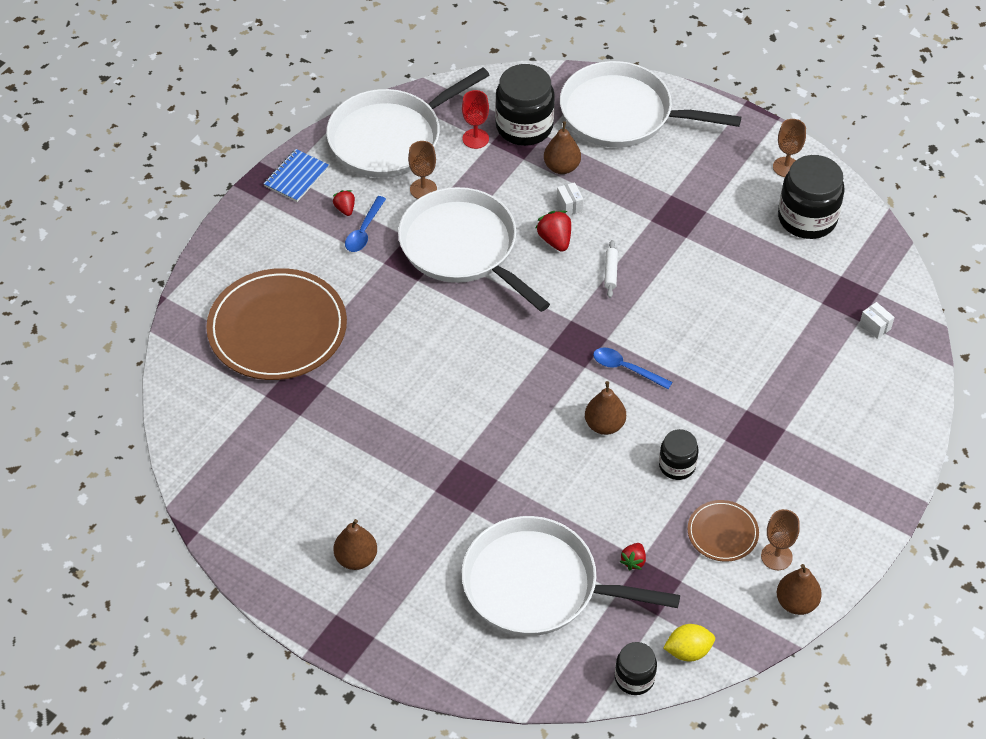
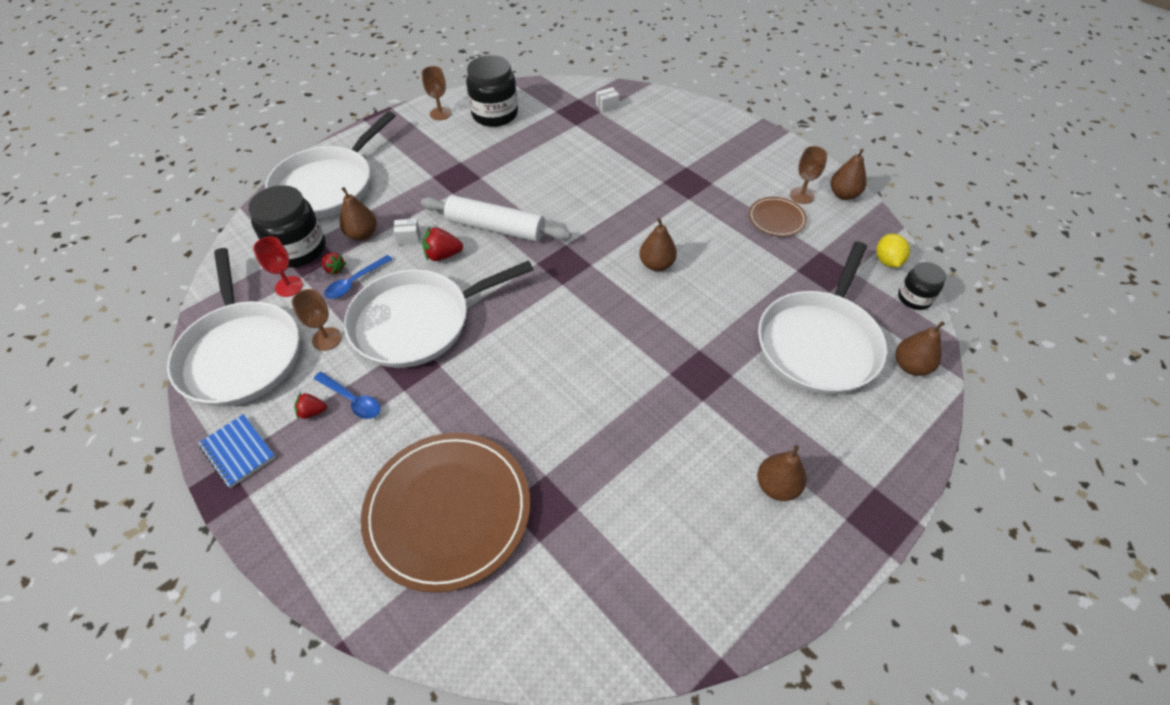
camera: 75 degrees left, 0 degrees up
blue spoon [593,348,672,389] -> blue spoon moved to [324,255,393,299]
white rolling pin [604,240,618,298] -> white rolling pin [421,195,571,242], size x2.45
red strawberry [620,543,646,570] -> red strawberry moved to [322,253,346,275]
black jar [659,429,699,480] -> none
none -> brown pear [896,321,945,376]

